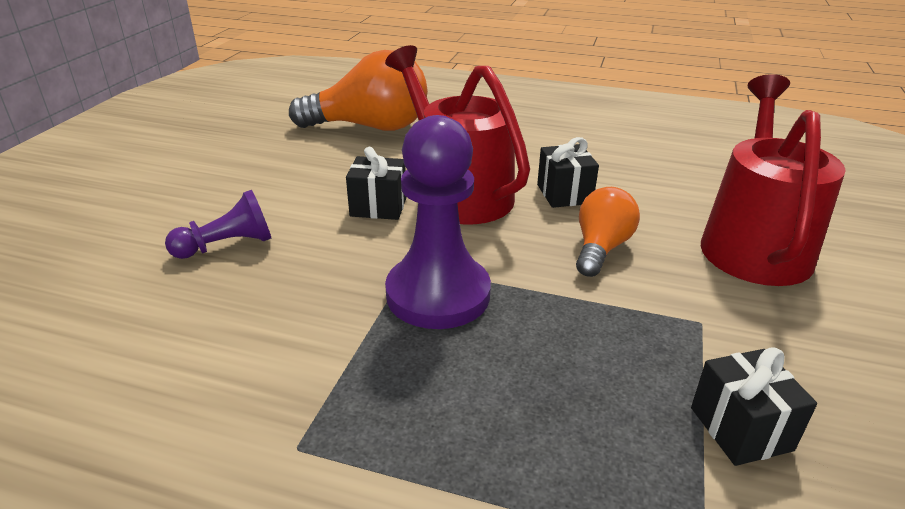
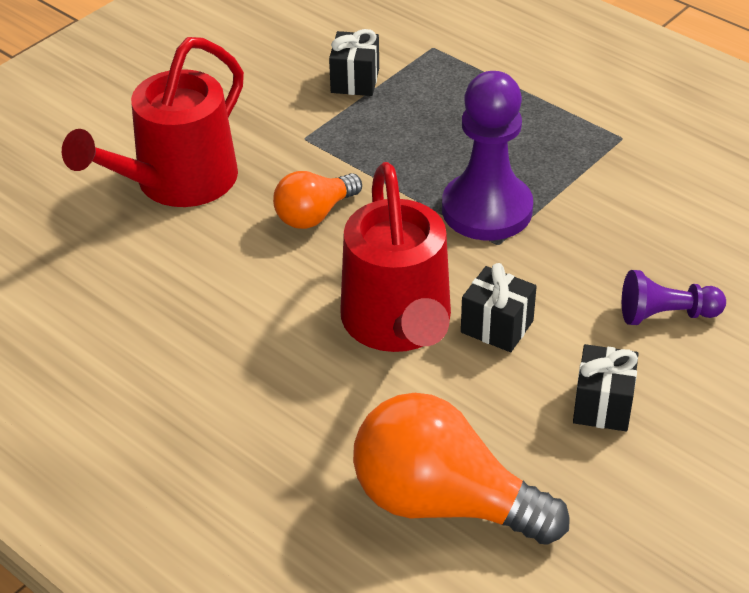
camera: 155 degrees left, 10 degrees up
black gift [537,137,599,208] -> black gift moved to [573,344,639,431]

